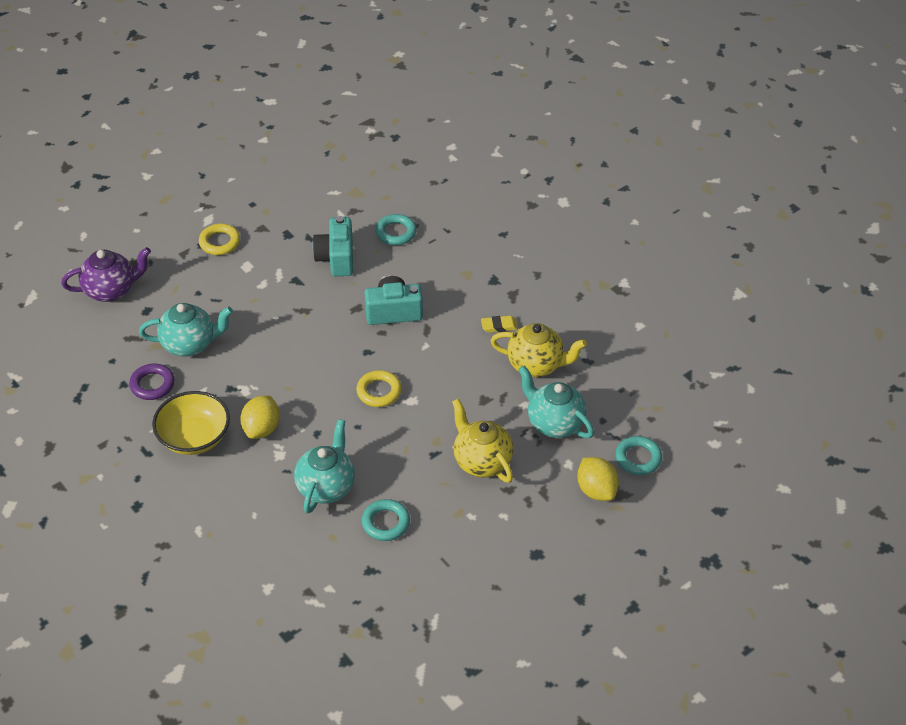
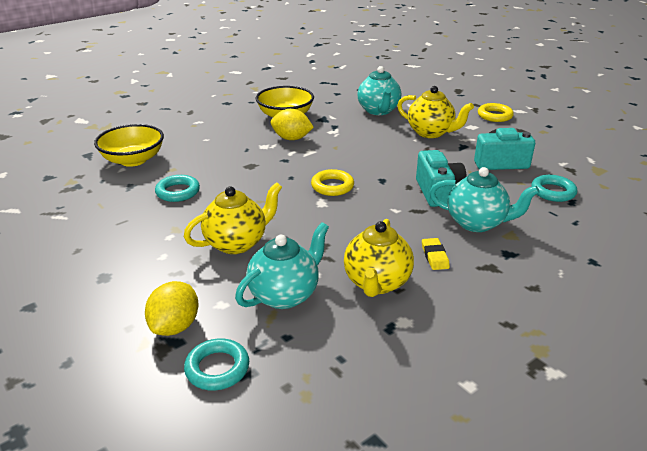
camera: 90 degrees right, 15 degrees down
purple teapot [61,247,151,302] -> none
purple ring [129,364,175,400] -> none
turquoise teapot [294,419,355,514] -> turquoise teapot moved to [429,167,540,232]
yellow lemon [577,457,619,501] -> yellow lemon turned 45 degrees counterclockwise [145,281,199,336]
none -> yellow bowl [94,124,164,167]
none -> yellow teapot [397,86,474,138]

